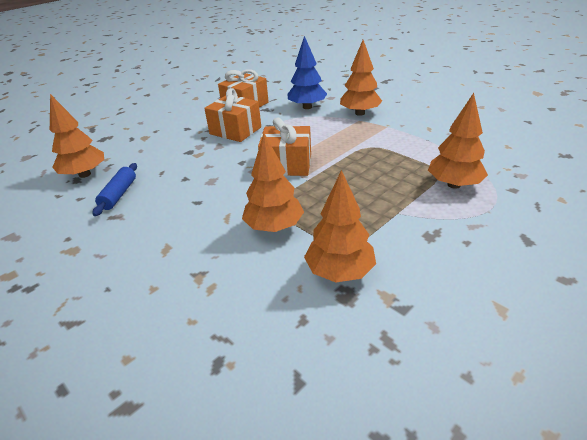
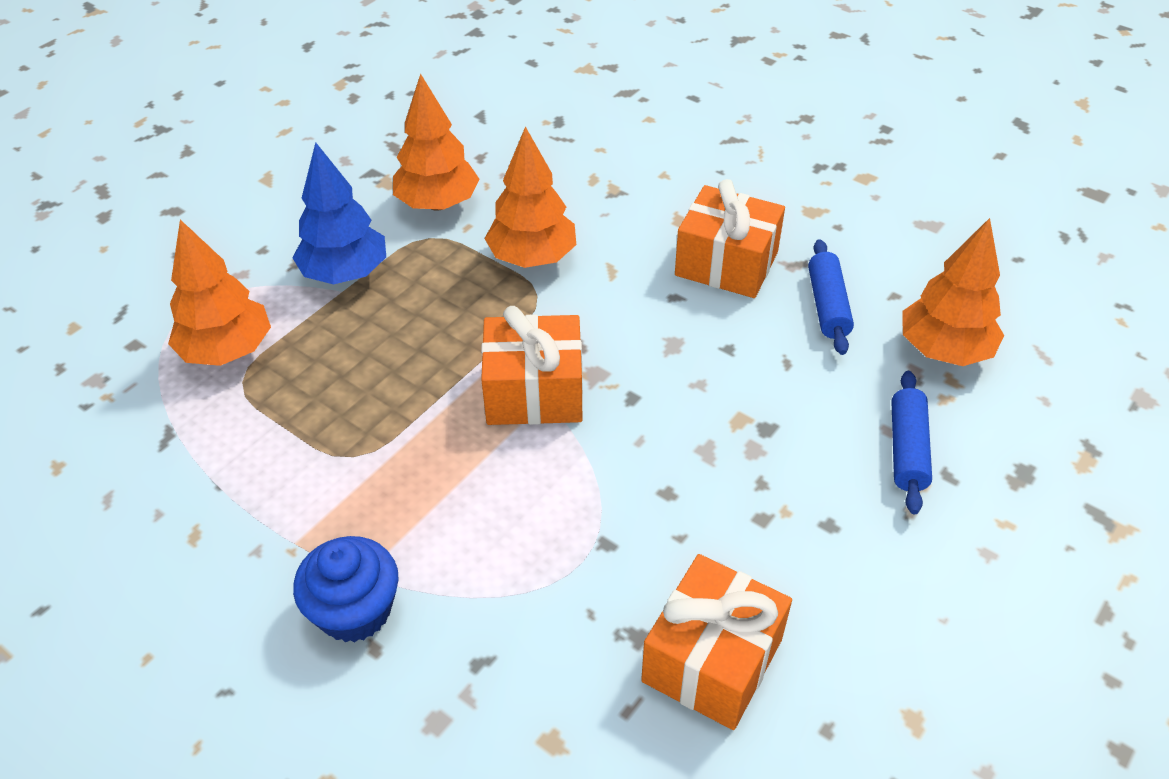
camera: 170 degrees right, 10 degrees up
orange gift [204,88,261,142] -> orange gift moved to [675,179,785,298]
blue tree [287,36,327,109] -> blue tree moved to [292,142,386,285]
orange tree [340,40,382,116] -> blue cupcake [293,536,399,642]
none -> blue rolling pin [891,371,932,514]

